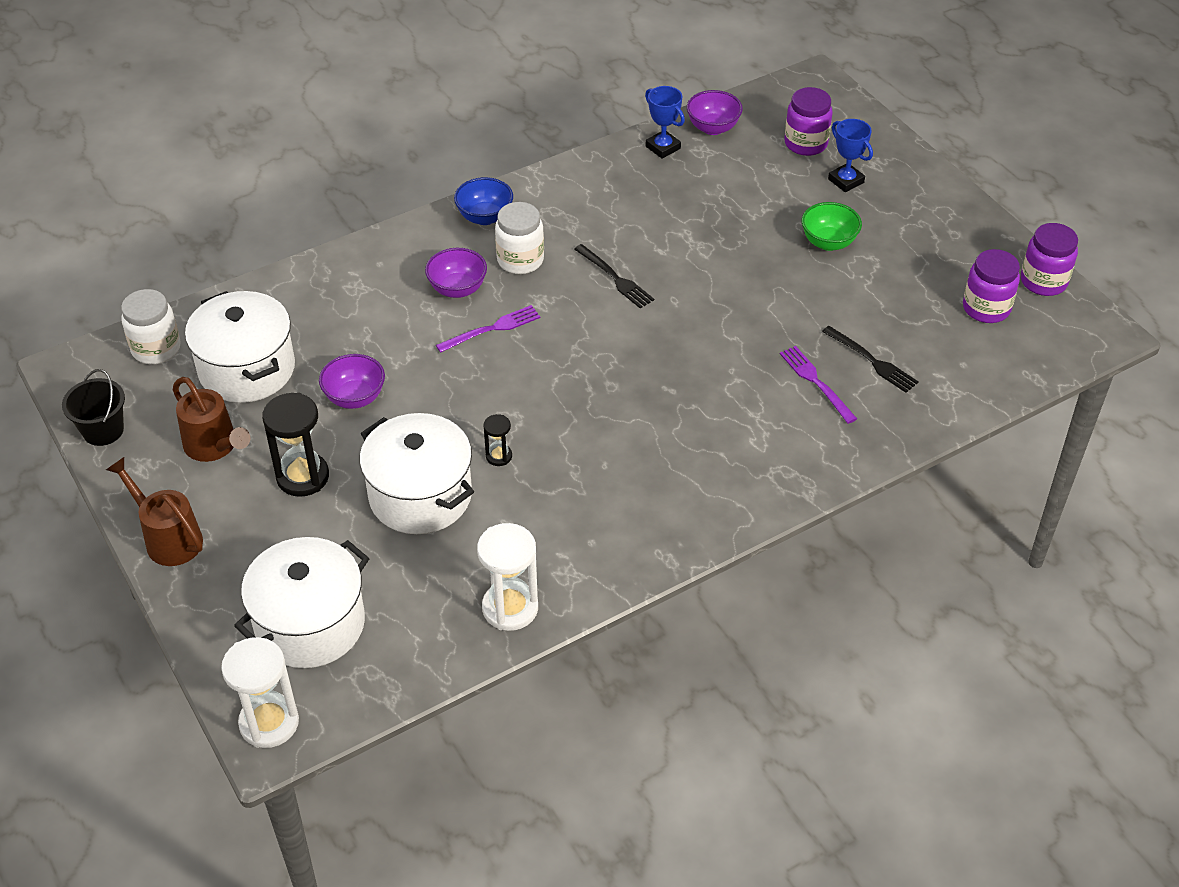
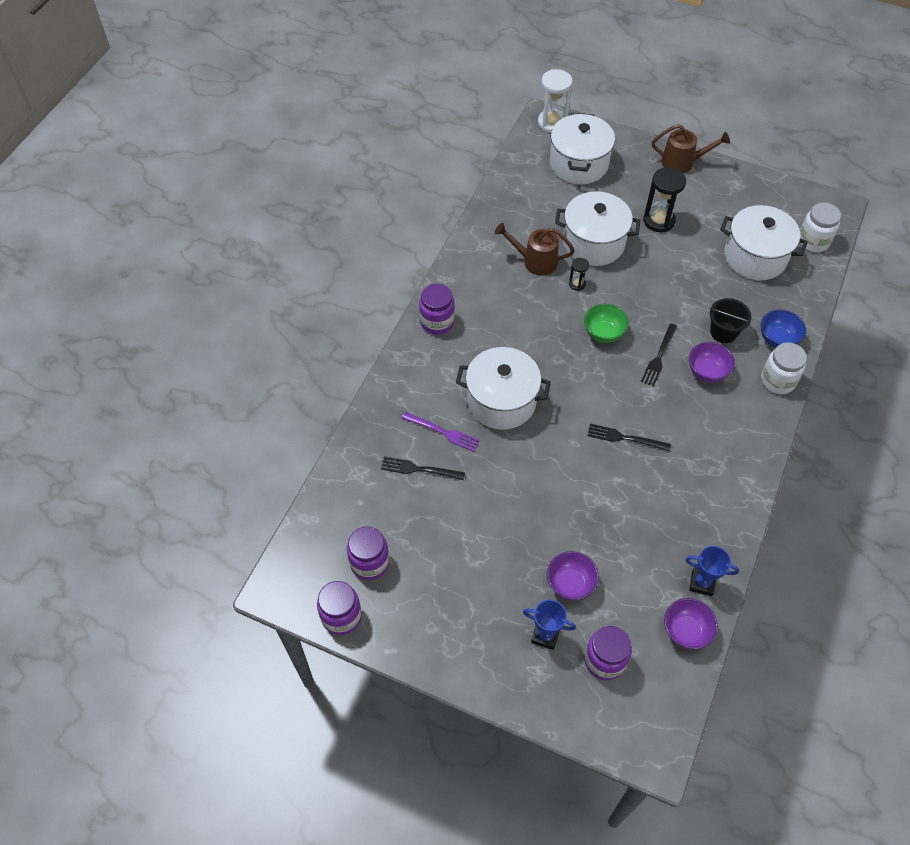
camera: 145 degrees right, 10 degrees up
black bucket [62,369,125,446] -> black bucket moved to [710,298,751,343]
brown watering can [173,377,250,462] -> brown watering can moved to [495,223,575,276]
purple bowl [319,354,385,409] -> purple bowl moved to [547,551,599,601]
purple fork [436,305,540,353] -> black fork [641,323,678,386]
blue bowl [454,177,513,225] -> blue bowl moved to [761,310,806,348]
white hourglass [477,523,538,631] -> none
white jar [495,202,544,274] -> white jar moved to [761,342,807,394]
green bowl [802,202,862,251] -> green bowl moved to [584,304,629,343]
none -> purple jar [419,284,455,335]
none -> white pot [456,347,551,430]

